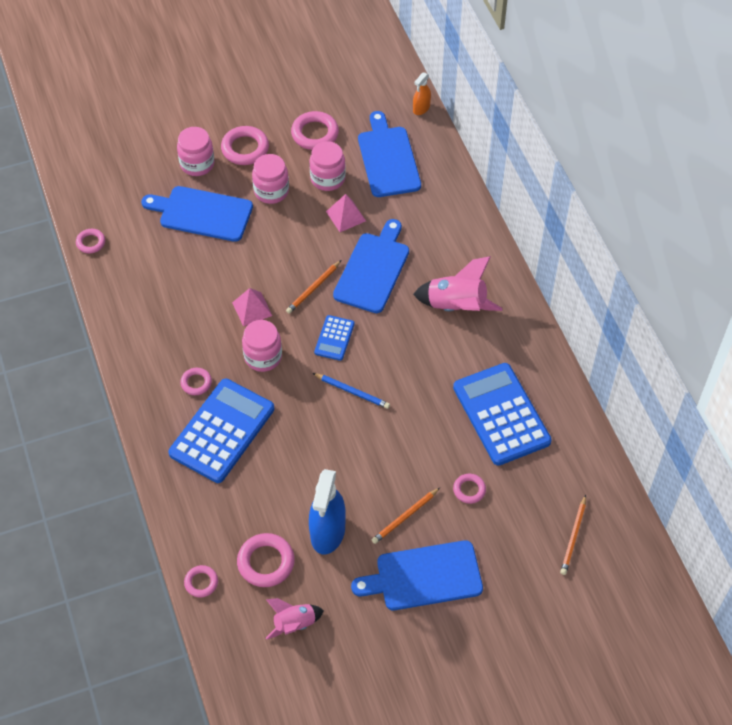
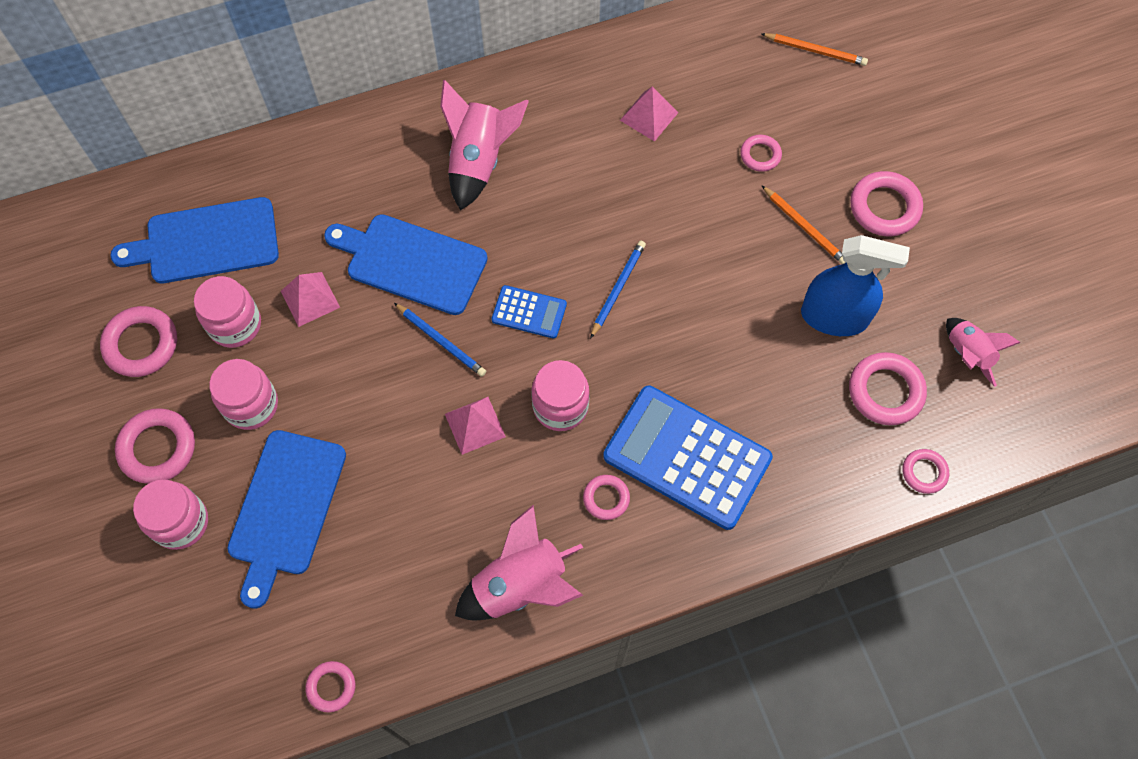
camera: 90 degrees left, 10 degrees up
orange pencil [286,260,341,314] -> blue pencil [394,303,486,377]
blue cutting board [351,540,483,610] -> pink ring [850,171,923,236]
orange spray bottle [413,72,431,115] -> none
blue calculator [453,363,552,466] -> pink pyramid [620,86,678,142]
none -> pink rocket [455,505,583,620]

